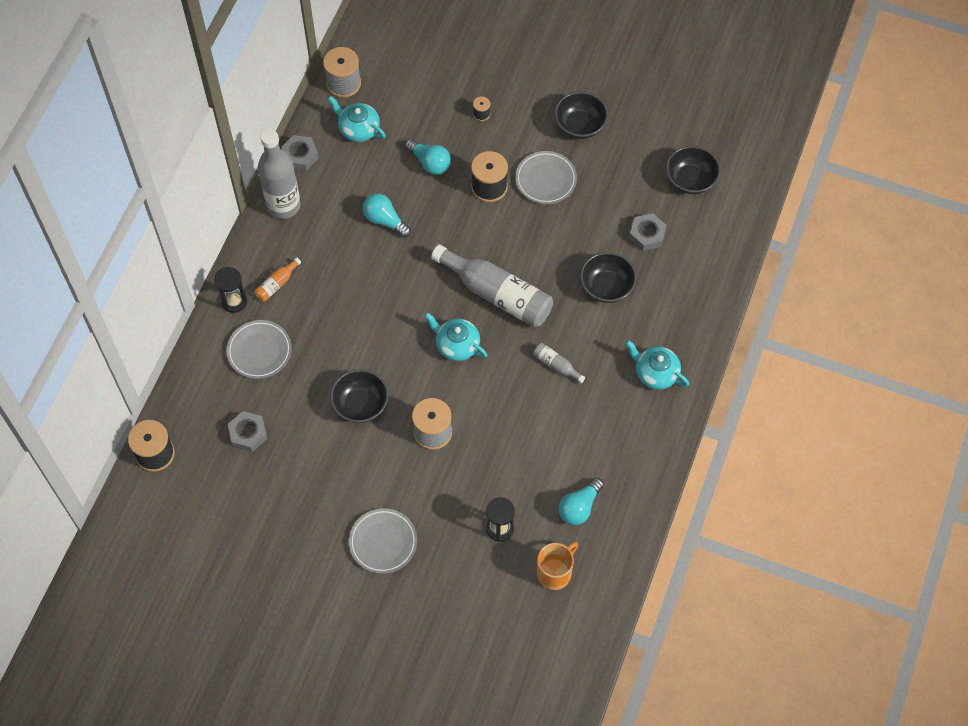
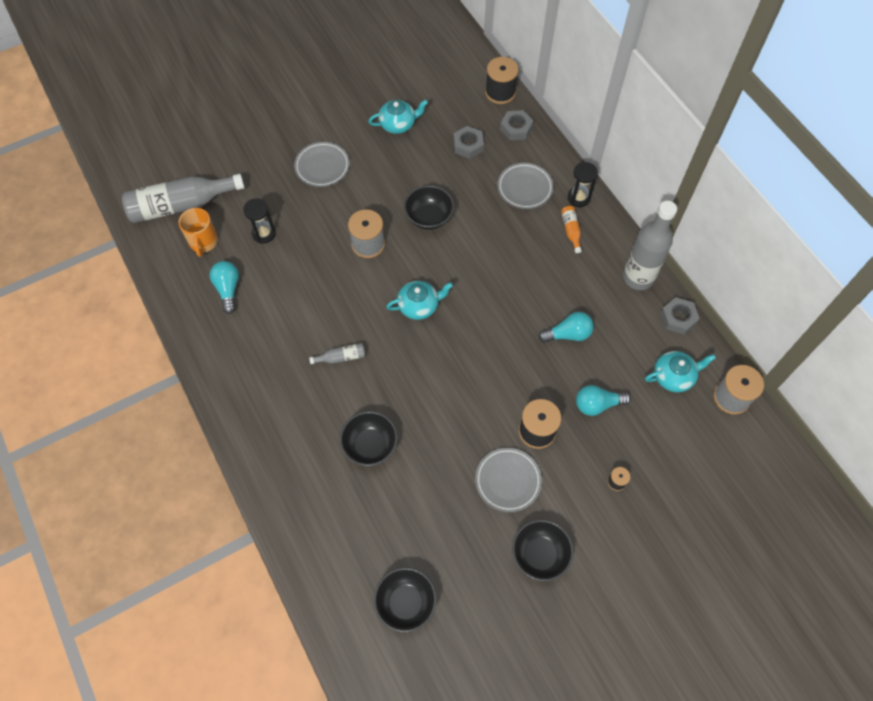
camera: 130 degrees right, 0 degrees up
grey bottle [431,244,553,327] -> grey bottle moved to [122,174,245,223]
turquoise teapot [625,340,689,389] -> turquoise teapot moved to [368,100,428,134]
grey nut [629,213,666,251] -> grey nut moved to [500,110,533,140]

